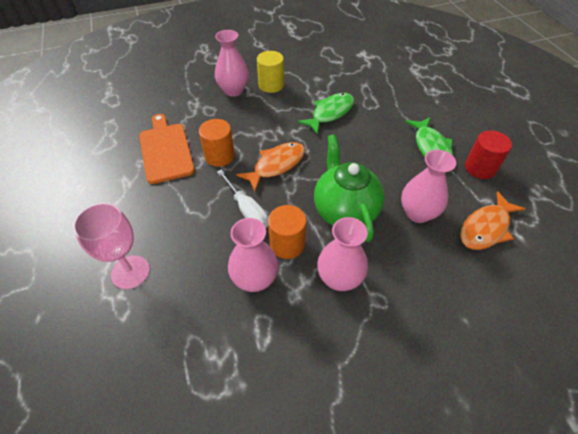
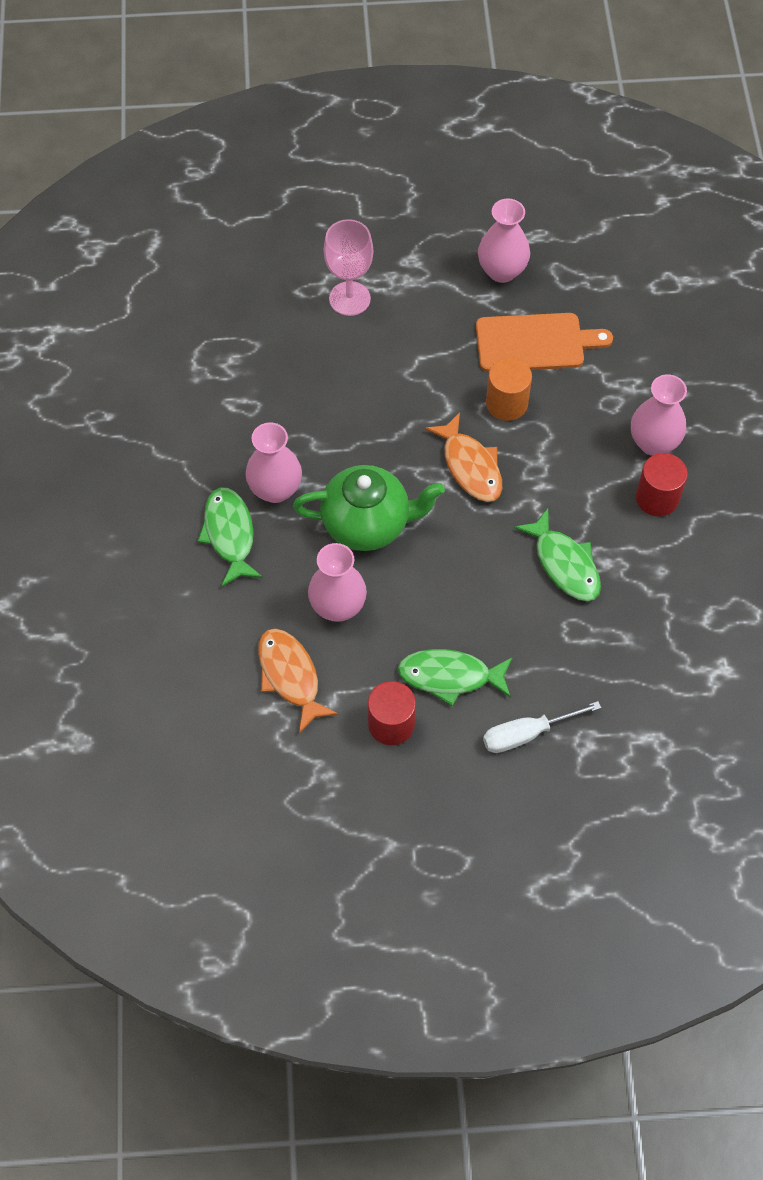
camera: 105 degrees right, 10 degrees up
white screwdriver [217,169,268,228] -> white screwdriver moved to [483,701,601,753]
pink vase [228,218,278,292] -> pink vase moved to [478,198,530,283]
yellow cylinder [257,51,284,93] -> red cylinder [636,453,688,517]
orange cylinder [268,205,306,259] -> none
none -> green fish [198,487,263,587]

